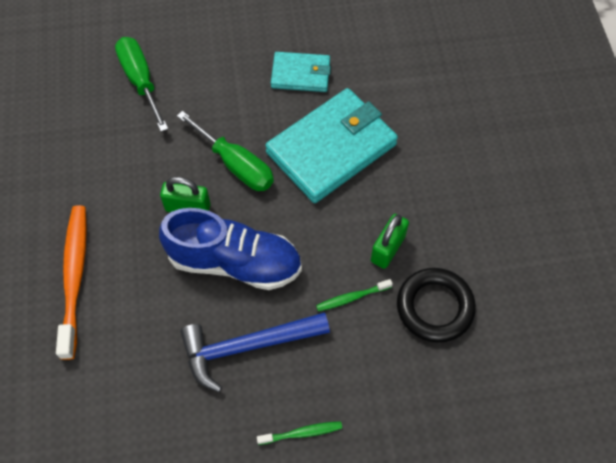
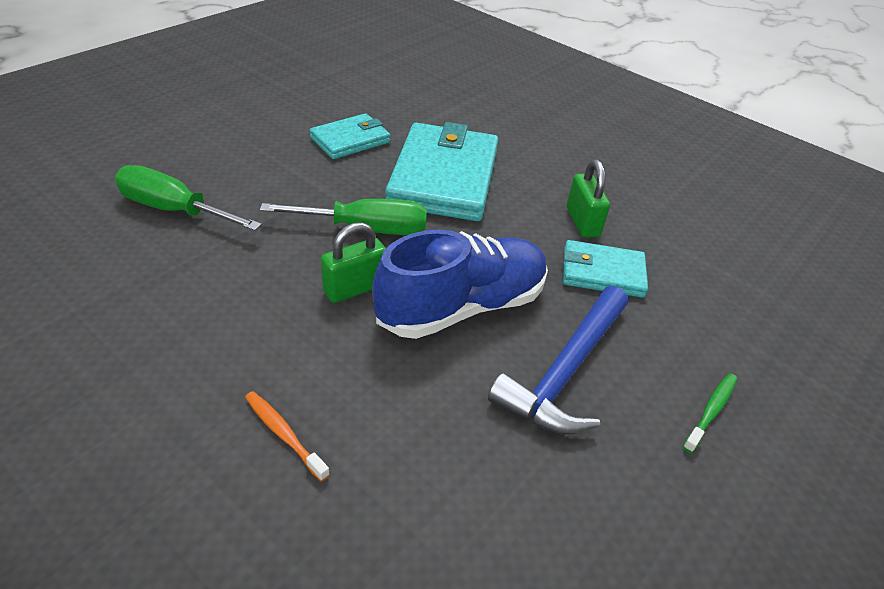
camera: 45 degrees left, 20 degrees down
orange toothbrush [56,205,87,360] -> orange toothbrush [245,391,330,482], size x0.48
green toothbrush [316,279,393,311] -> turquoise wallet [563,240,648,298]
black ring [397,268,476,343] -> none

